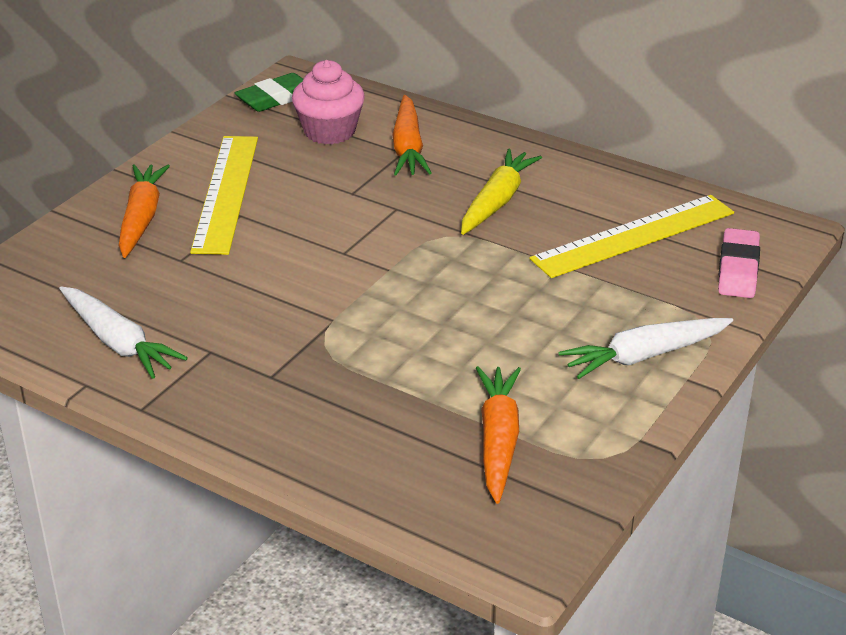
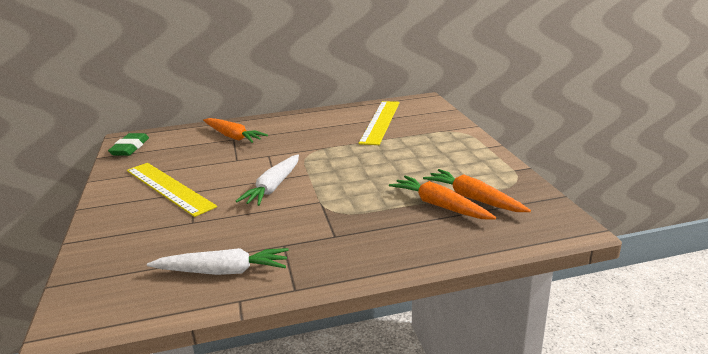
camera: 45 degrees left, 10 degrees down
orange carrot [119,164,170,258] -> orange carrot moved to [389,176,496,219]
pink cupcake [292,60,365,144] -> none
yellow carrot [461,149,542,235] -> none
white carrot [558,318,733,379] -> white carrot moved to [236,154,299,206]
pink eraser [718,228,760,298] -> none

